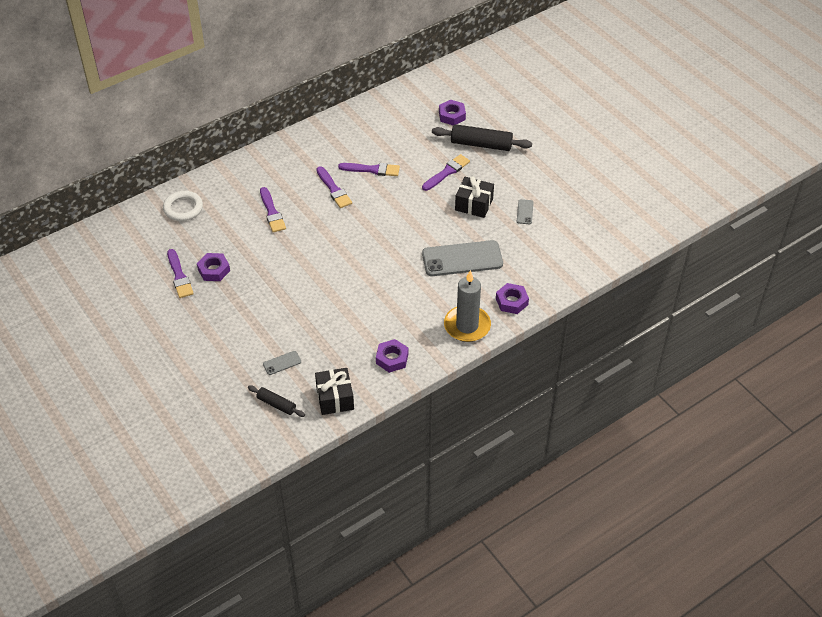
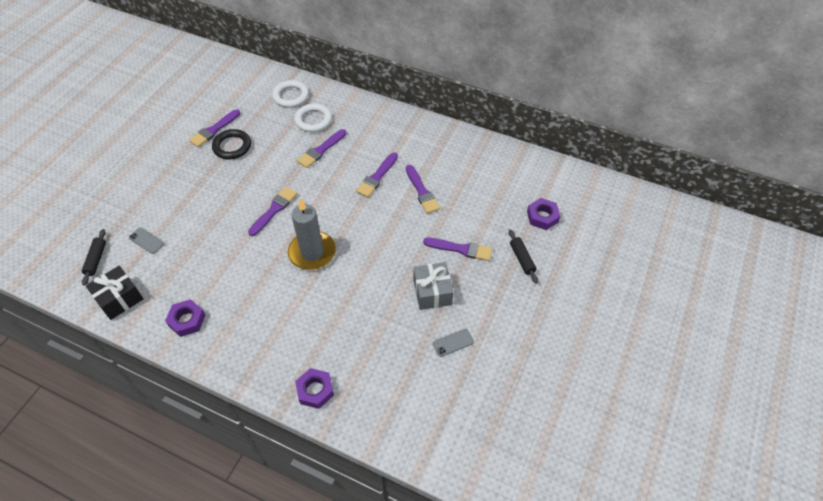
camera: 60 degrees right, 5 degrees up
purple nut [197,253,230,281] -> black ring [212,129,251,159]
grey phone [422,240,503,276] -> none
black rolling pin [432,124,532,151] -> black rolling pin [509,230,538,283], size x0.56
grey candle [444,270,491,342] -> grey candle moved to [288,198,336,270]
black gift [455,177,494,218] -> grey gift [413,262,454,310]
none -> purple brush [248,187,297,236]
none -> white ring [294,103,332,132]

